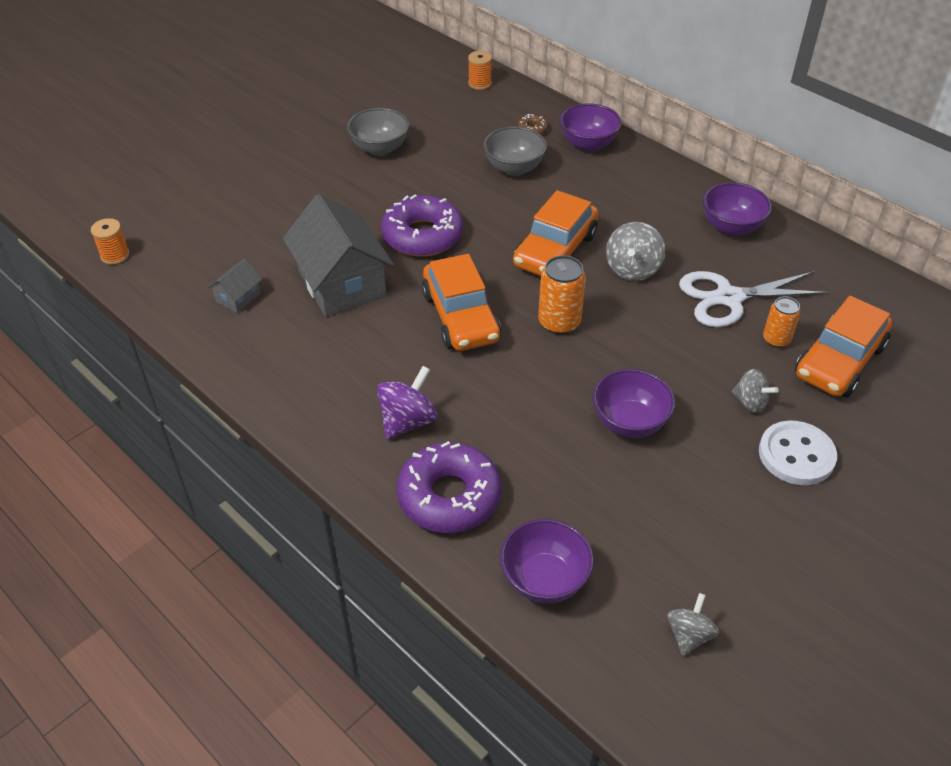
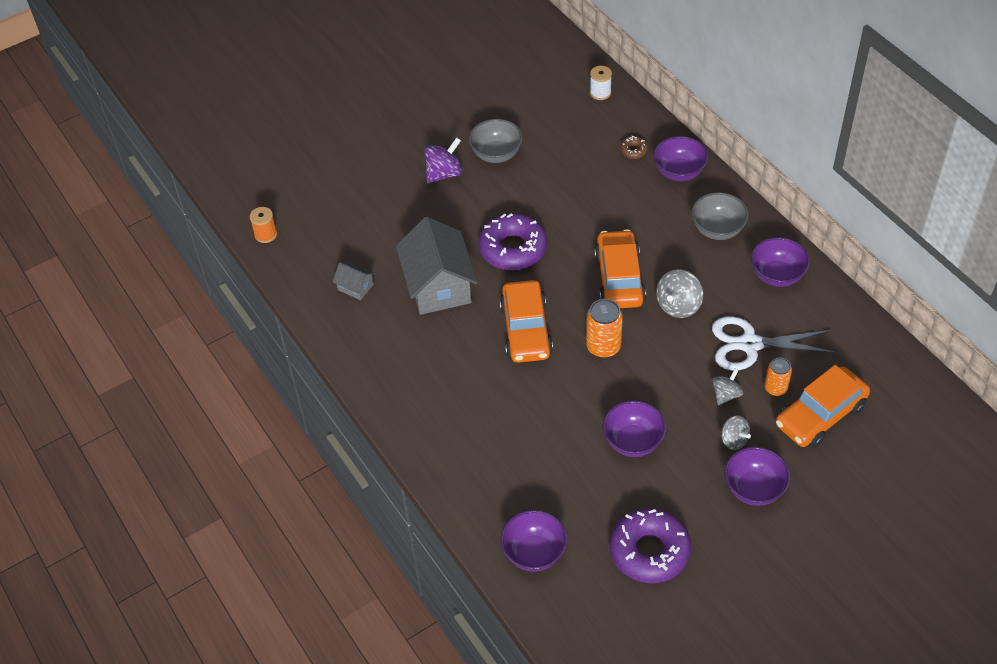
camera: 15 degrees right, 5 degrees up
grey house [207,259,262,313] -> grey house turned 75 degrees clockwise [333,262,375,300]
purple spinning top [377,366,438,440] -> purple spinning top moved to [424,137,463,184]
purple donut [396,441,501,533] -> purple donut moved to [610,508,691,583]
orange spool [468,51,492,90] -> white spool [590,66,612,100]
grey bowl [483,126,547,176] -> grey bowl moved to [692,192,749,240]
orange car [513,190,598,276] -> orange car turned 135 degrees clockwise [594,229,646,308]
grey spinning top [667,593,719,656] -> grey spinning top moved to [712,368,744,405]
white button [759,421,837,485] -> purple bowl [724,447,790,506]

